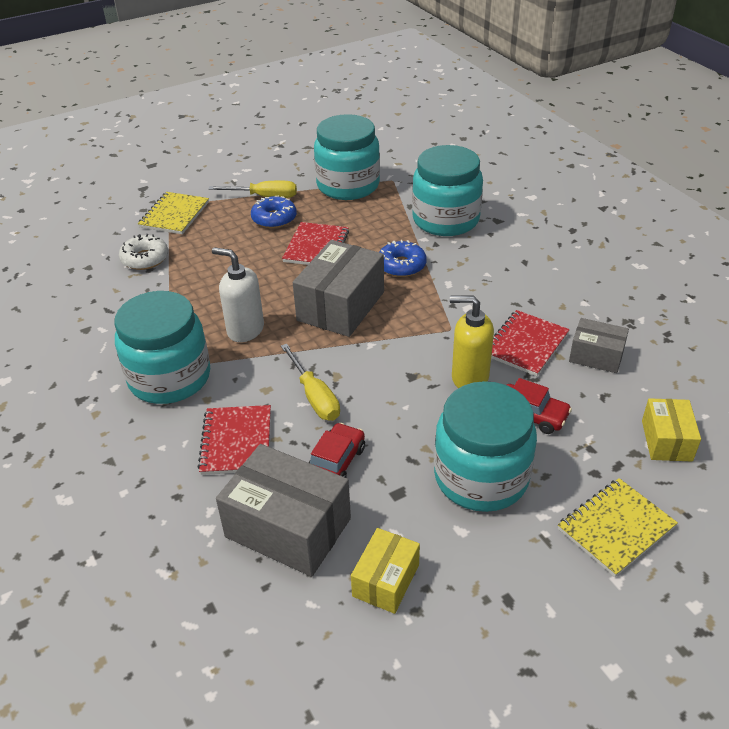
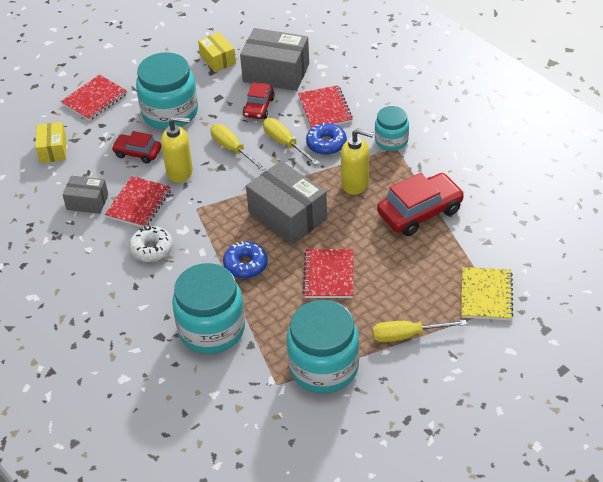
camera: 170 degrees right, 5 degrees up
turquoise jar [114,291,210,404] -> turquoise jar [375,106,409,151], size x0.57
white donut [119,234,168,270] -> white donut moved to [129,226,173,262]
white soap dispenser [212,247,264,342] -> yellow soap dispenser [341,128,374,195]
blue donut [251,196,297,228] -> blue donut moved to [306,123,347,155]
grey box [293,240,384,337] -> grey box turned 60 degrees counterclockwise [246,161,327,245]
yellow box [351,528,420,614] -> yellow box turned 45 degrees counterclockwise [198,32,236,72]
yellow notebook [558,478,678,577] -> red notebook [61,74,127,121]
none -> yellow screwdriver [210,124,266,171]
none -> red car [377,173,464,236]

